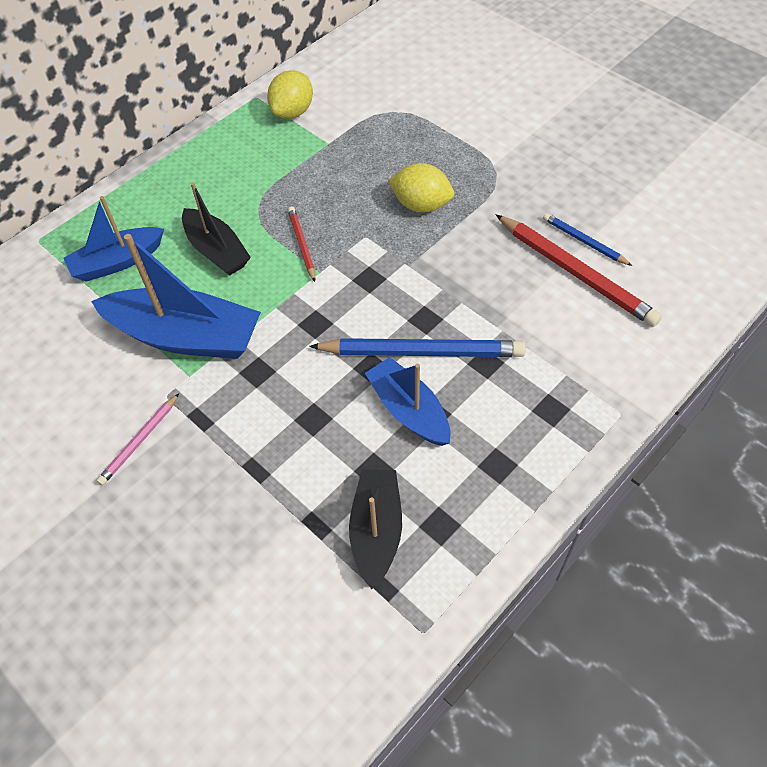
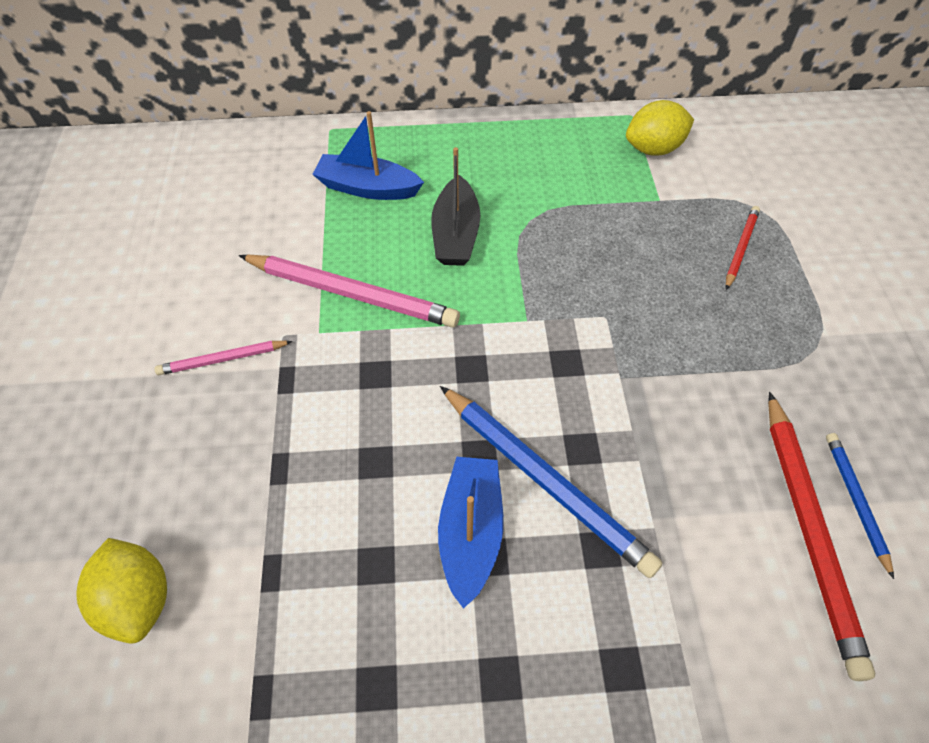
camera: 40 degrees right, 0 degrees up
blue boat [91,234,261,359] -> pink pencil [238,255,460,328]
red pencil [288,206,315,282] -> red pencil moved to [726,206,760,290]
black boat [349,469,402,589] -> none
yellow lemon [388,163,454,212] -> yellow lemon moved to [76,538,167,644]

